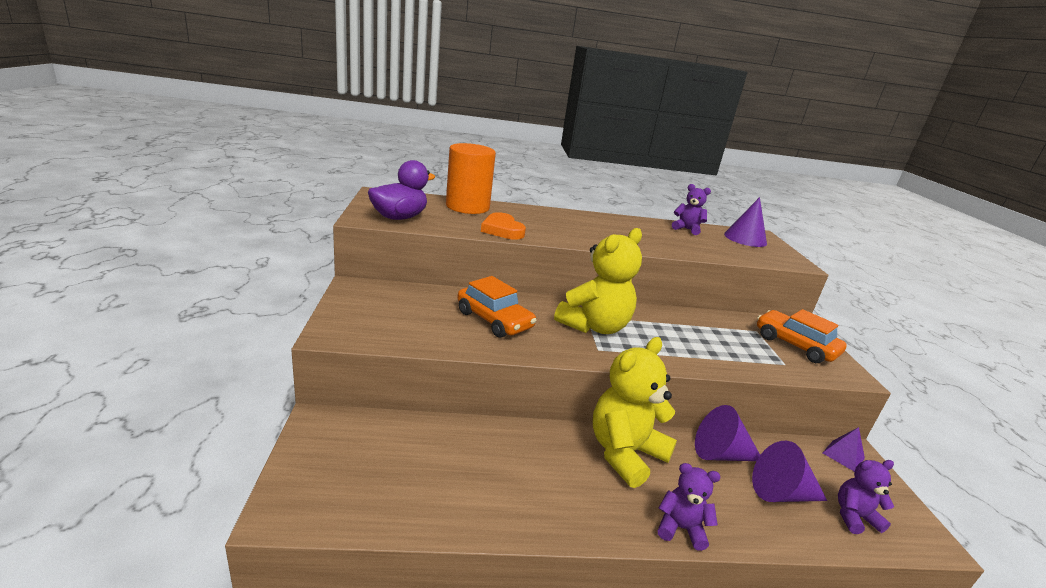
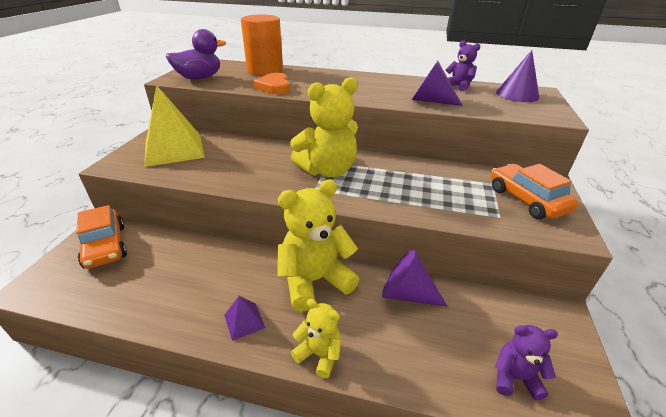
camera: 20 degrees right, 10 degrees up
orange car [457,276,537,338] -> orange car moved to [76,205,127,269]
purple teddy bear [658,463,721,551] -> yellow teddy bear [291,299,341,378]
purple cone [752,441,827,502] -> purple cone moved to [412,61,463,106]
purple pyramid [823,427,865,472] -> purple pyramid moved to [224,296,265,341]
none -> yellow pyramid [144,85,205,167]

